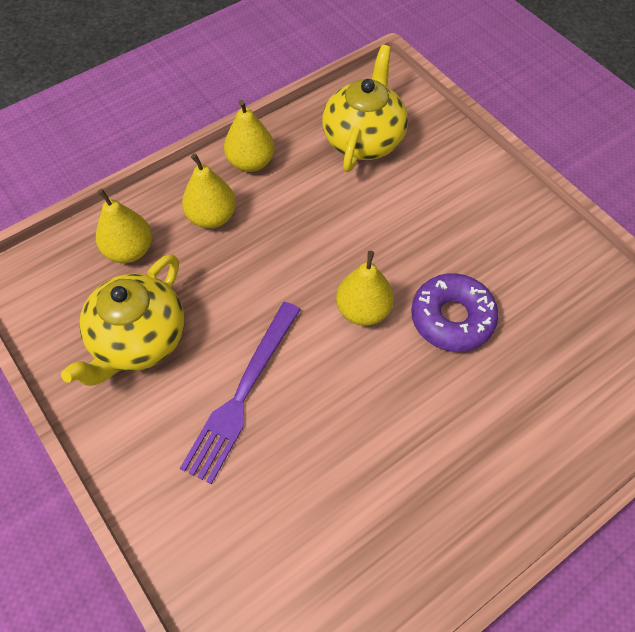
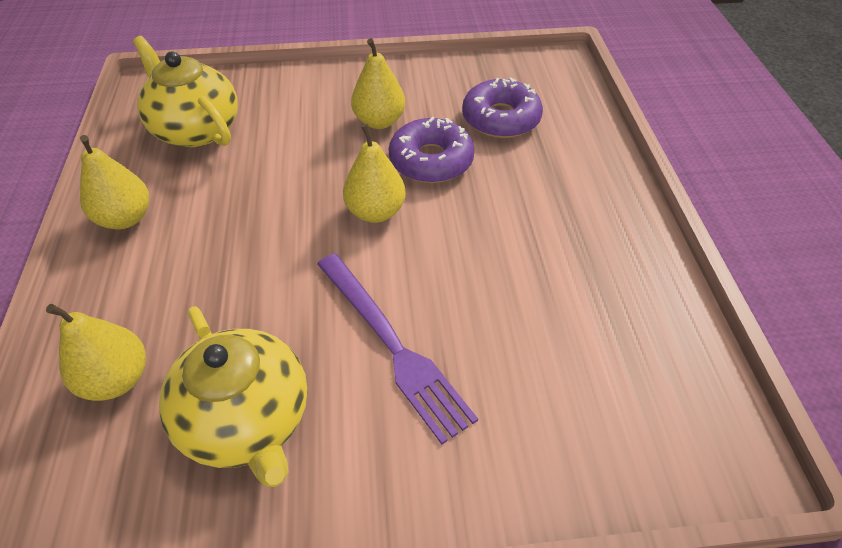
camera: 60 degrees left, 10 degrees down
yellow pear [182,153,236,229] -> yellow pear moved to [351,38,405,129]
none -> purple donut [462,78,543,138]

